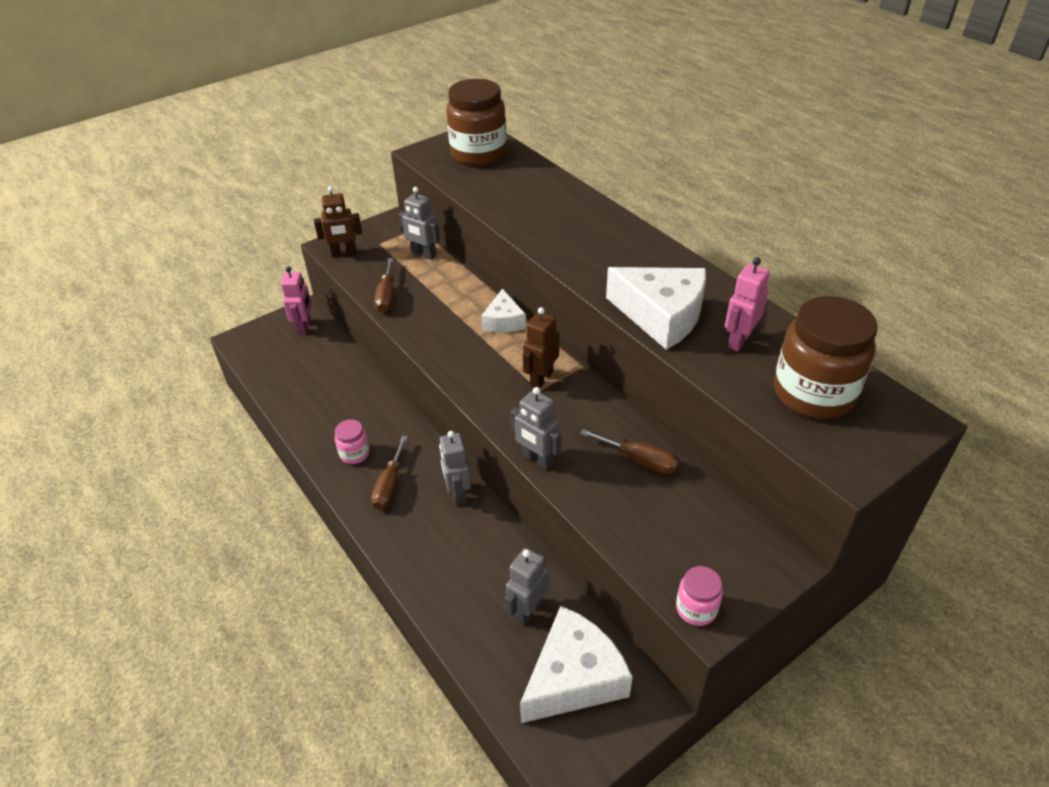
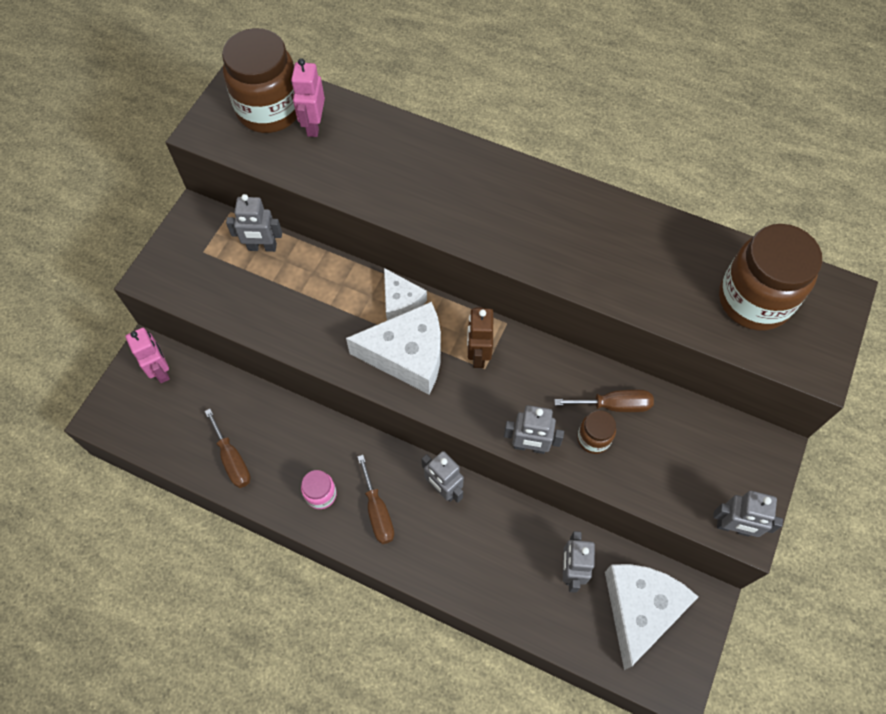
camera: 30 degrees left, 20 degrees up
brown robot [314,186,362,257] -> none
brown screwdriver [374,258,394,313] -> brown screwdriver moved to [205,409,251,488]
white cheese [606,267,706,350] -> white cheese moved to [346,302,441,395]
pink jar [676,566,723,626] -> grey robot [713,491,783,537]
pink robot [725,257,770,352] -> pink robot moved to [291,58,325,137]
none -> brown jar [577,410,616,454]

